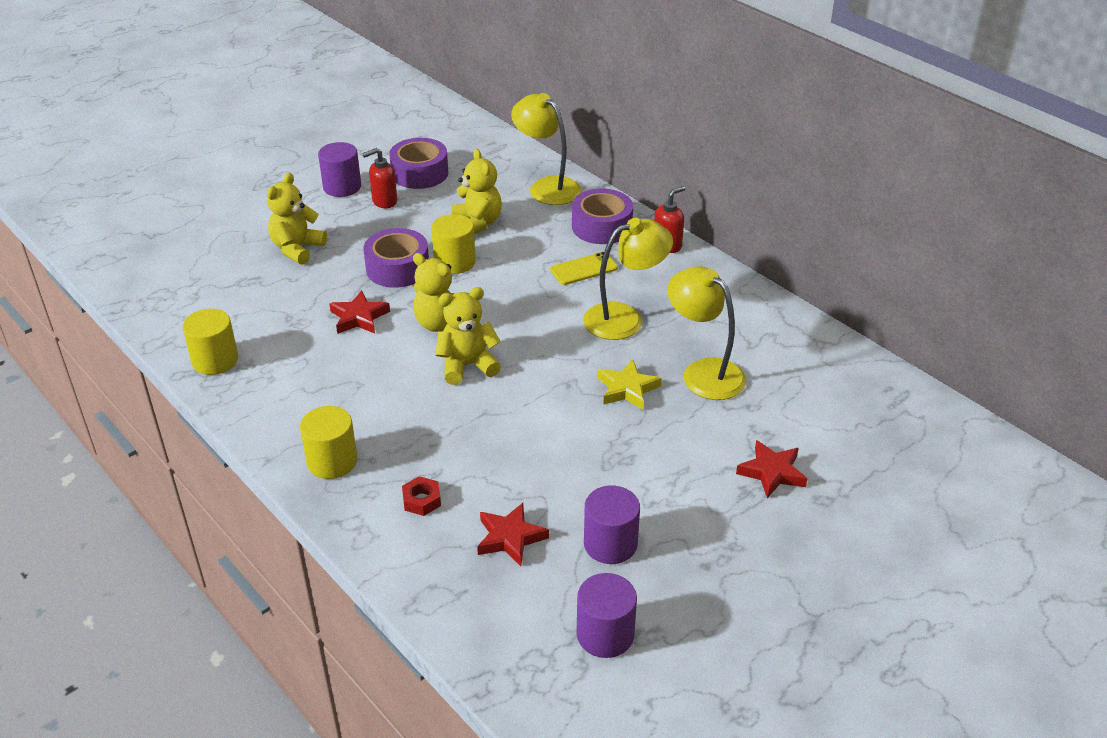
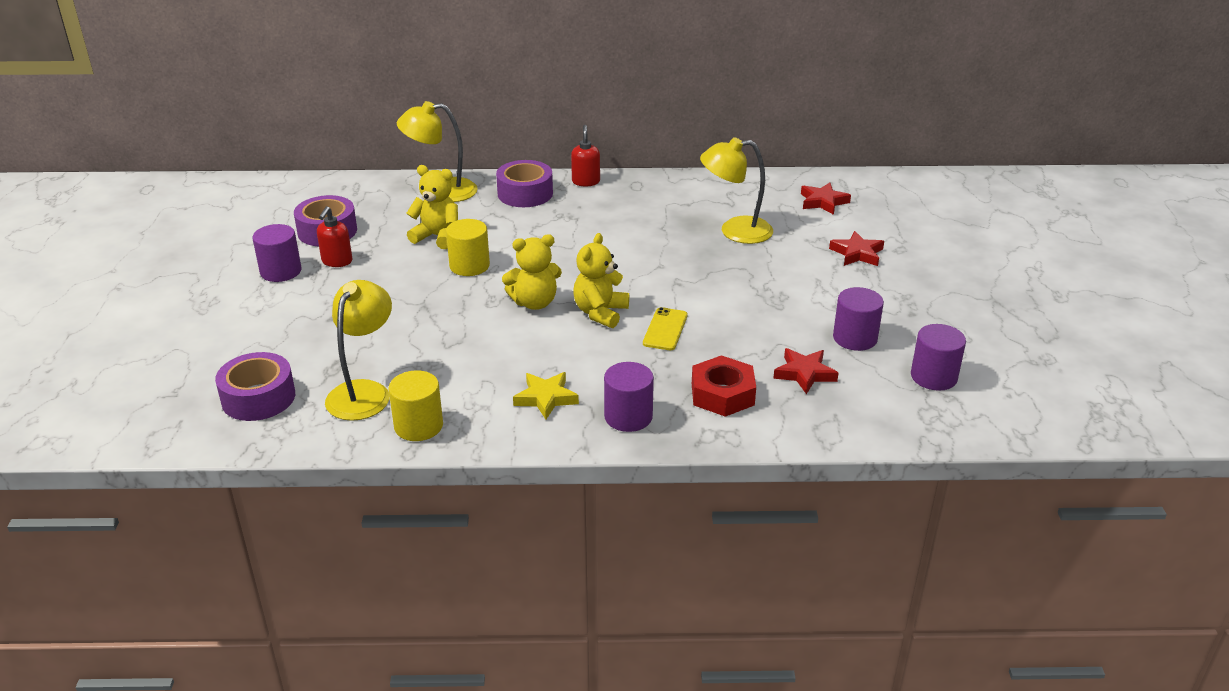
camera: 50 degrees left, 5 degrees down
yellow teddy bear [267,173,327,265] -> none
yellow cylinder [300,406,357,479] -> purple cylinder [604,362,654,432]
red star [329,290,390,334] -> red star moved to [801,183,851,215]
purple tape [363,228,429,288] -> purple tape moved to [215,352,295,421]
red nut [402,476,441,516] -> red nut [692,355,756,417], size x1.84
yellow phone [550,252,618,285] -> yellow phone moved to [643,307,688,350]
yellow lamp [583,218,673,340] -> yellow lamp moved to [325,280,392,421]
yellow star [598,360,662,410] -> yellow star moved to [513,372,579,419]

